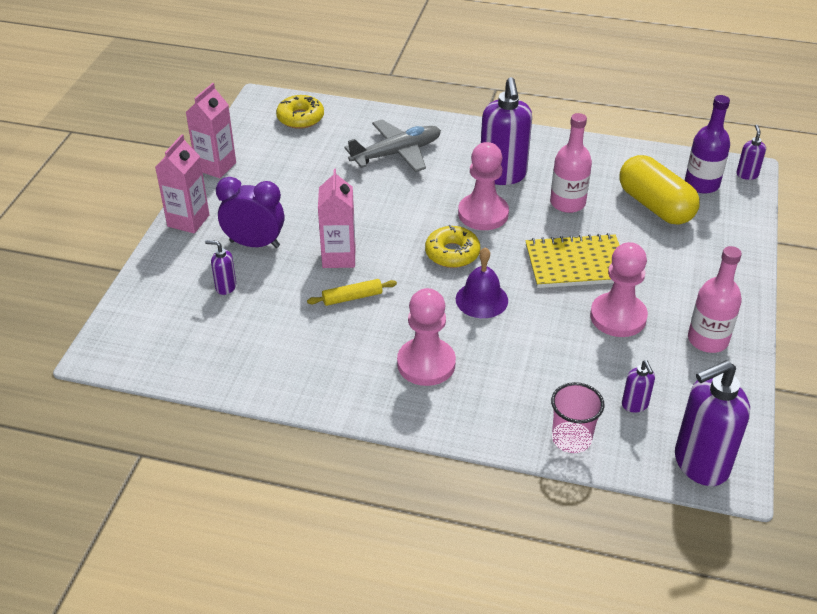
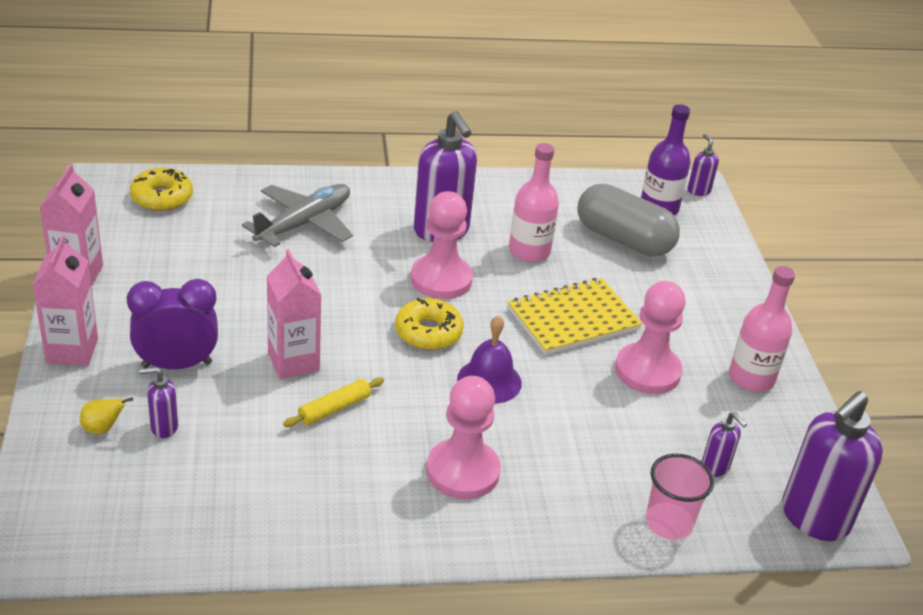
camera: 25 degrees left, 5 degrees down
yellow capsule [619,155,700,225] -> grey capsule [577,184,680,256]
none -> yellow pear [80,397,133,434]

